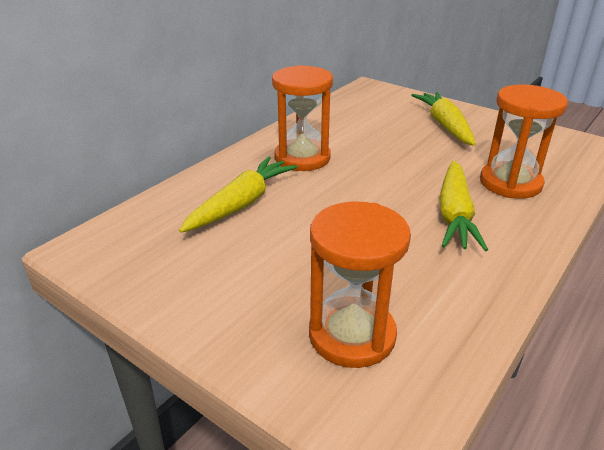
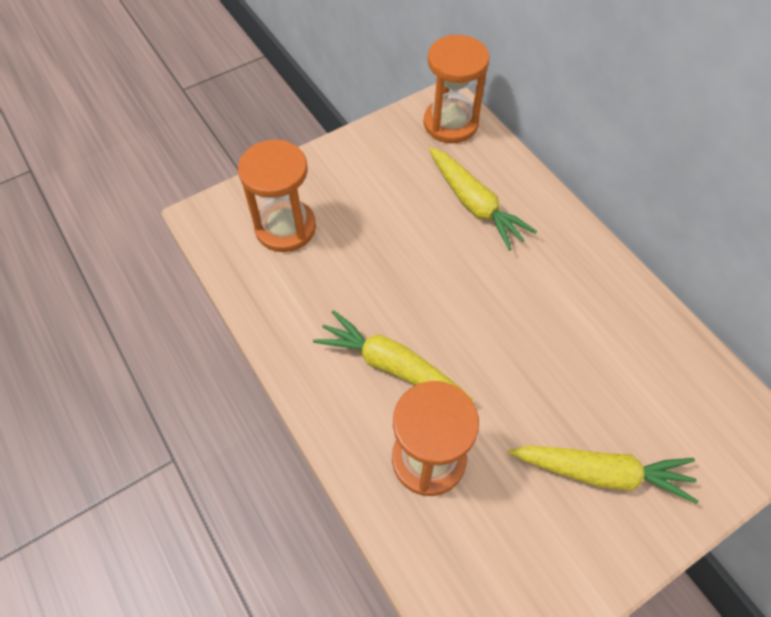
camera: 110 degrees right, 25 degrees up
orange hourglass [272,65,333,171] -> orange hourglass moved to [423,35,489,143]

